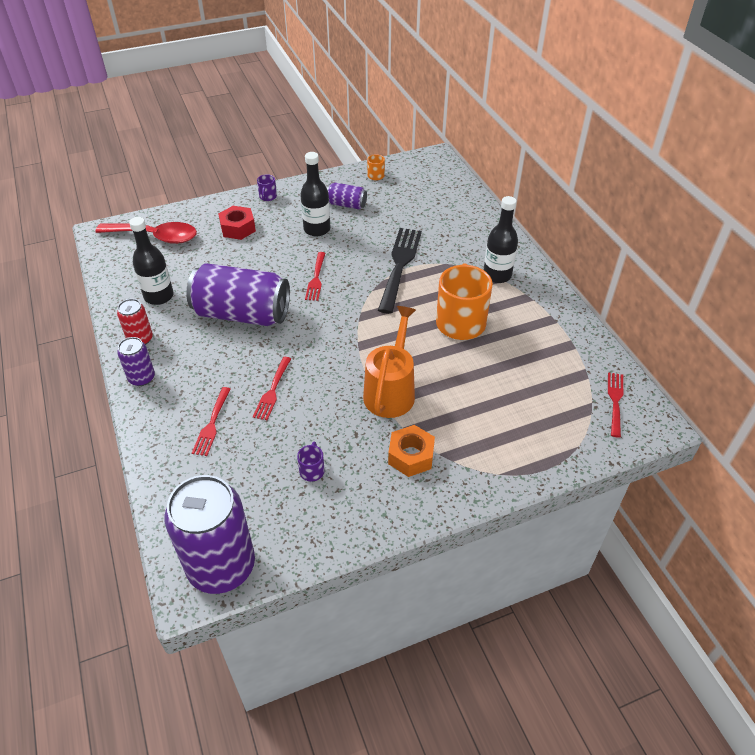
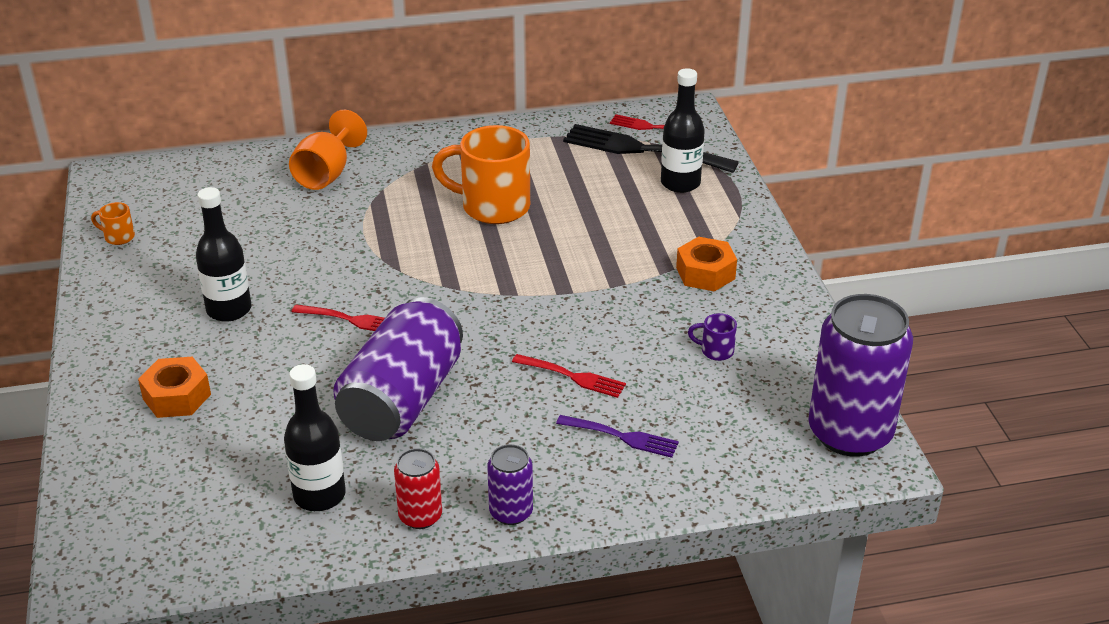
camera: 80 degrees left, 10 degrees down
red spoon [95,222,197,244] -> none
red fork [192,387,231,456] -> purple fork [556,415,679,458]
red nut [218,206,256,240] -> orange nut [138,357,211,418]
purple mug [257,174,277,201] -> none
purple can [327,183,367,210] -> none
orange watering can [363,306,416,418] -> none
black fork [378,228,422,314] -> black fork moved to [563,124,739,173]
black bottle [484,196,518,283] -> black bottle moved to [661,68,705,193]
none -> orange goblet [289,110,367,190]

